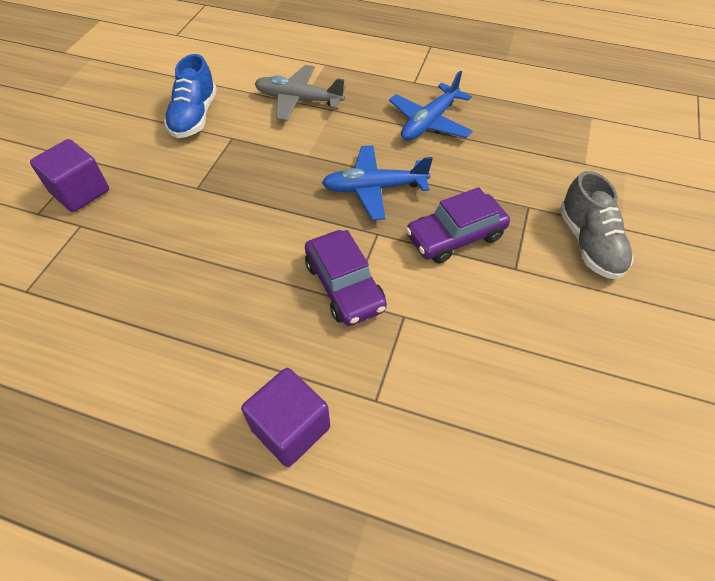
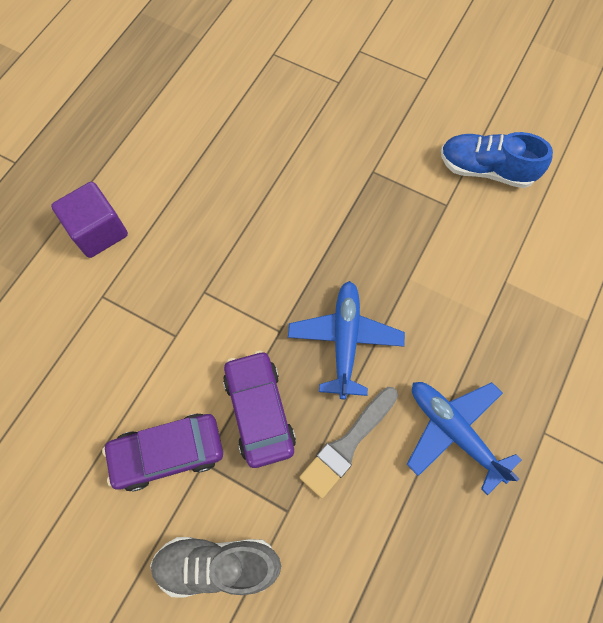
camera: 100 degrees right, 15 degrees up
purple cube [30,139,109,212] -> none
grey plane [255,65,346,121] -> none
purple car [305,230,387,326] -> purple car moved to [102,414,223,492]
none -> grey brush [299,387,398,499]

